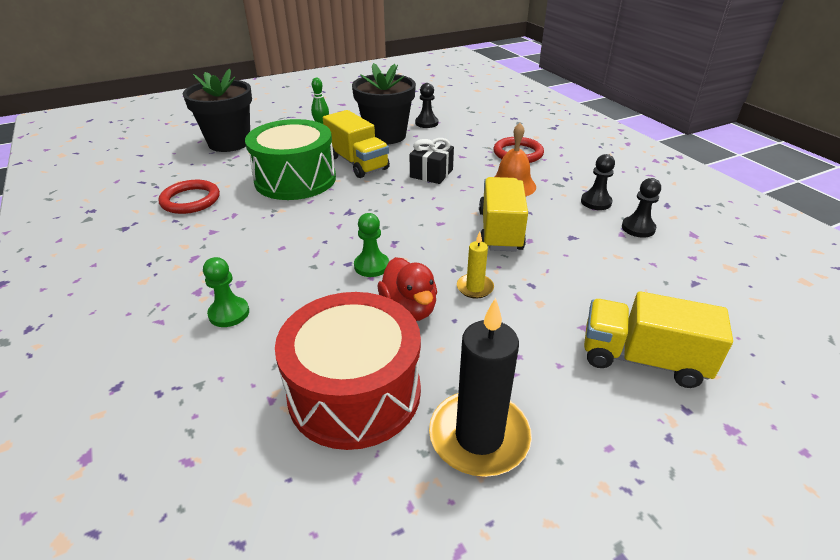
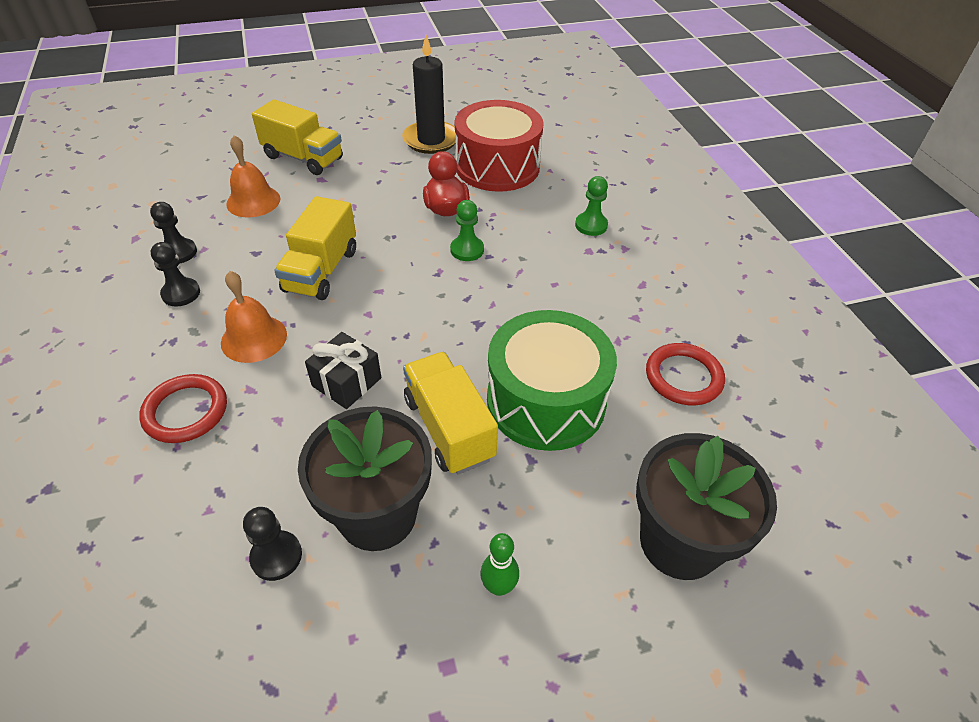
camera: 170 degrees left, 10 degrees up
yellow candle [457,232,494,299] -> none
none -> orange bell [226,135,280,218]

